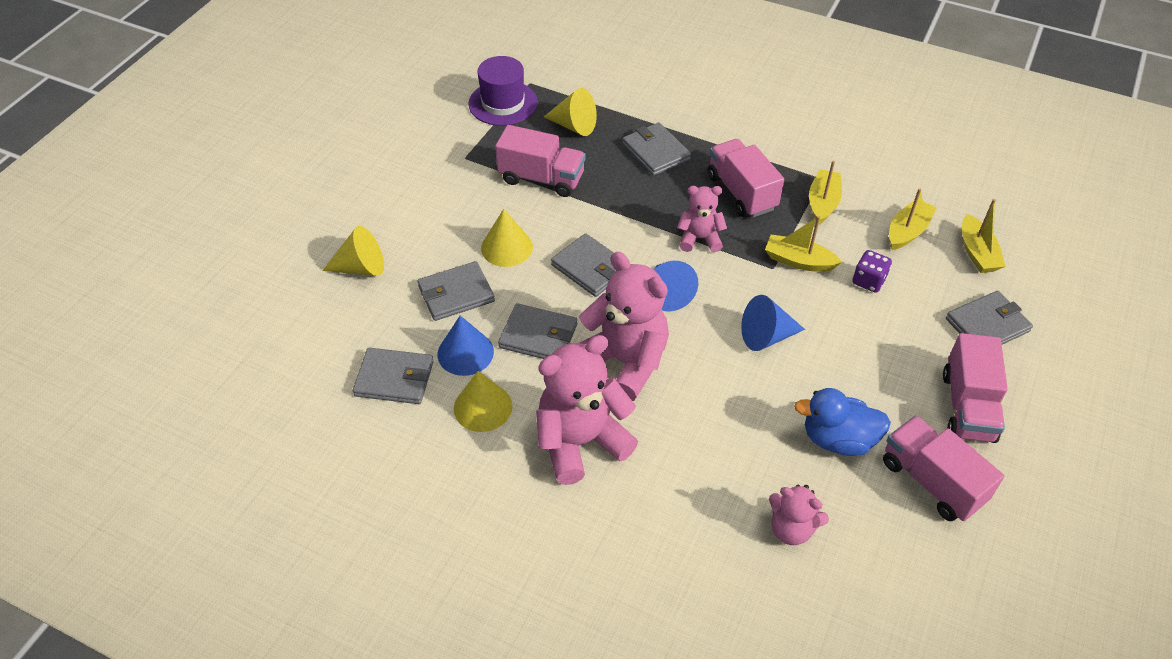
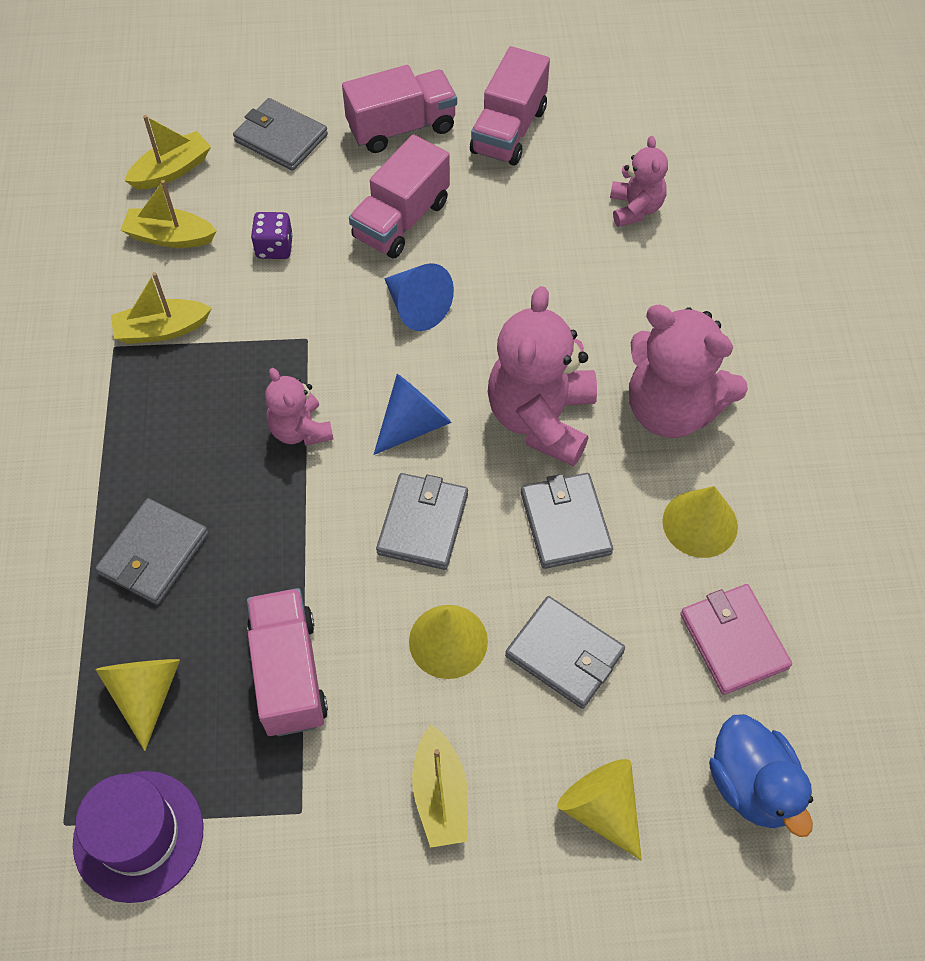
camera: 120 degrees left, 10 degrees up
grey wallet [353,348,434,404] -> pink wallet [680,584,792,695]
blue cone [438,316,494,376] -> none
pink truck [708,139,784,217] -> pink truck moved to [349,134,450,258]
yellow boat [765,216,842,272] -> yellow boat moved to [412,725,468,848]
blue duck [794,388,891,456] -> blue duck moved to [709,714,813,837]

